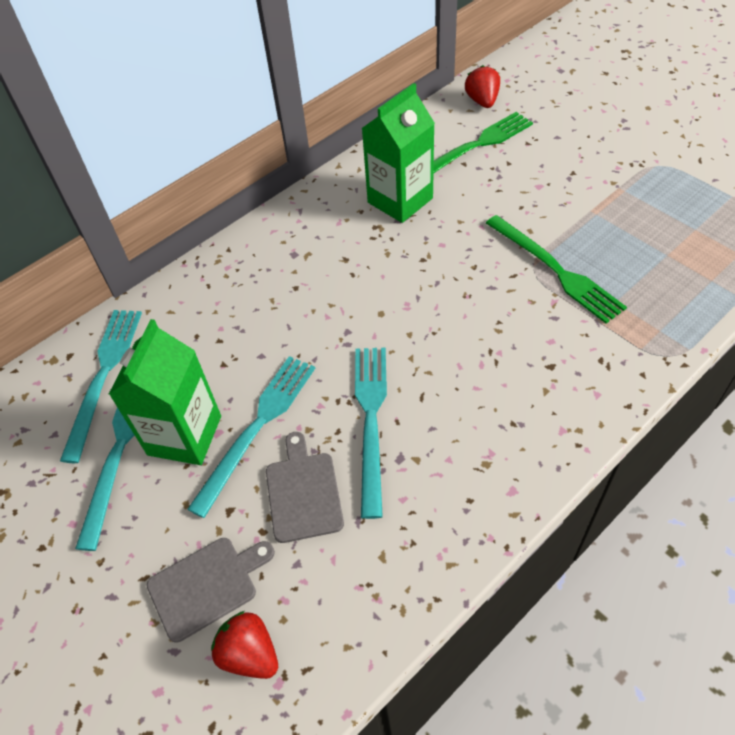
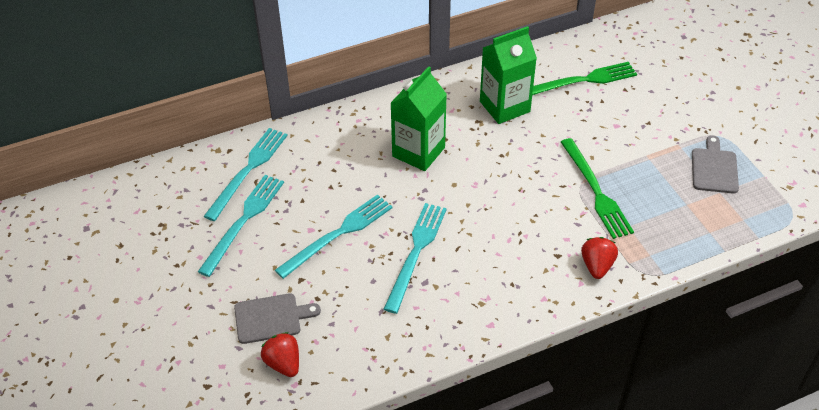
camera: 15 degrees right, 5 degrees down
green carton [109,319,221,465] -> green carton moved to [390,66,447,171]
grey cutting board [266,432,344,543] -> grey cutting board moved to [692,135,739,193]
red strawberry [465,65,500,108] -> red strawberry moved to [581,237,618,279]

